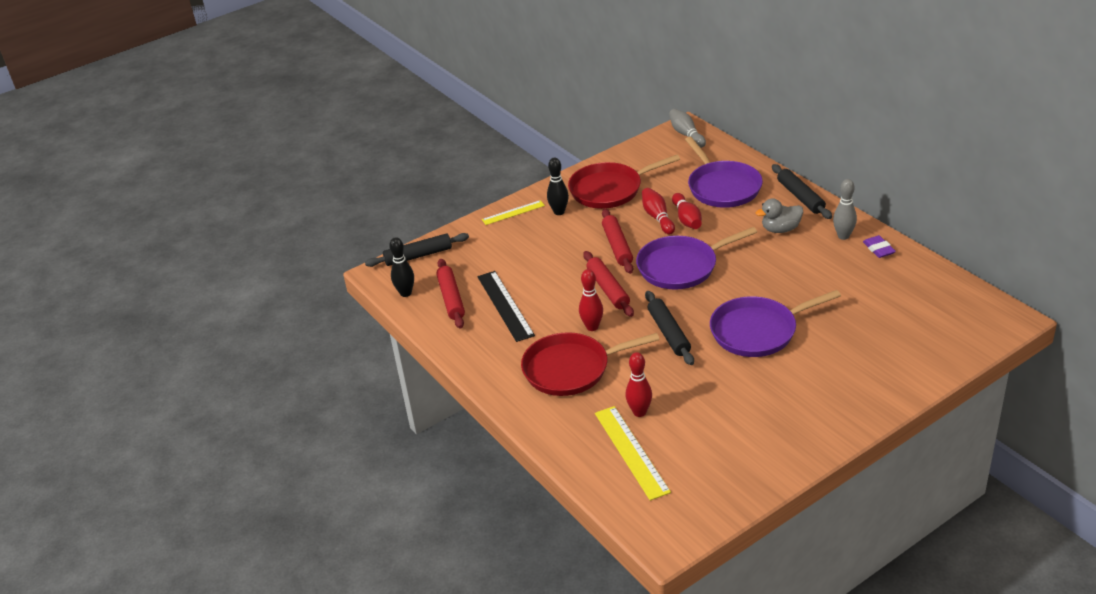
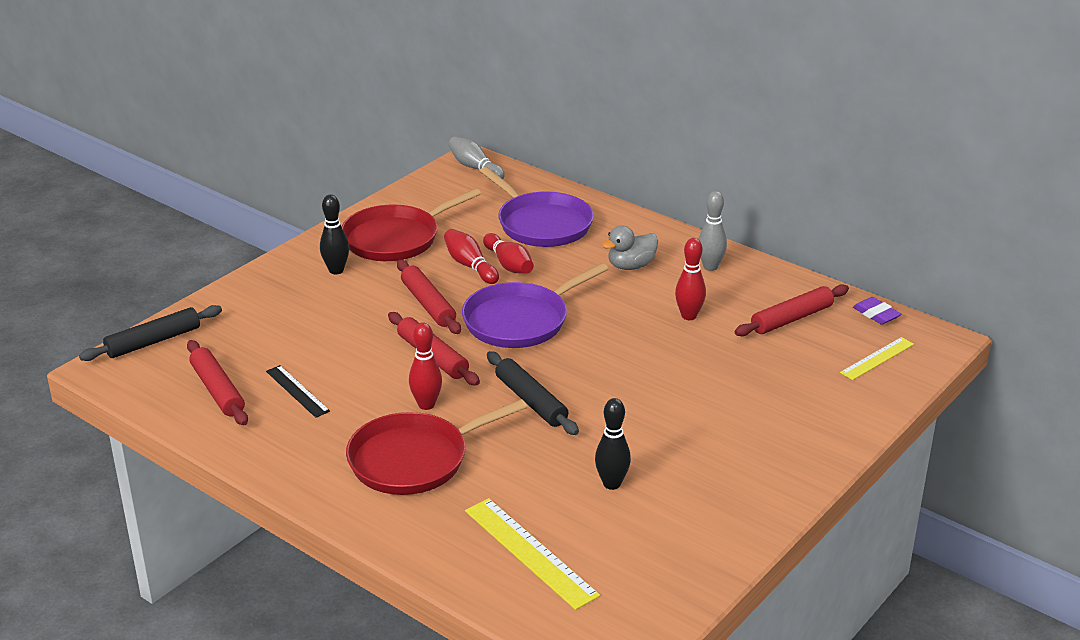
camera: 20 degrees left, 5 degrees down
black bowling pin [389,237,414,297] -> black bowling pin moved to [595,398,631,490]
black ruler [477,271,535,342] -> black ruler [266,365,330,418], size x0.62
yellow ruler [482,200,545,225] -> yellow ruler moved to [840,337,914,380]
red bowling pin [626,352,652,417] -> red bowling pin moved to [675,238,706,320]
purple pan [710,290,841,357] -> none
black rolling pin [772,164,832,219] -> none
purple eraser [863,235,896,258] -> purple eraser moved to [853,297,901,325]
none -> red rolling pin [735,284,849,336]

